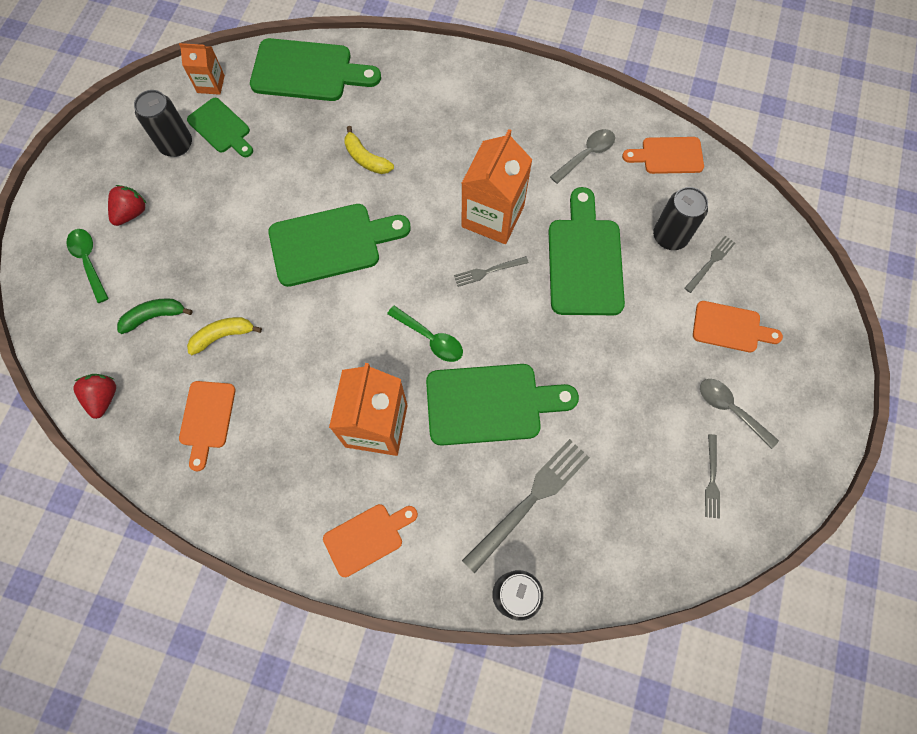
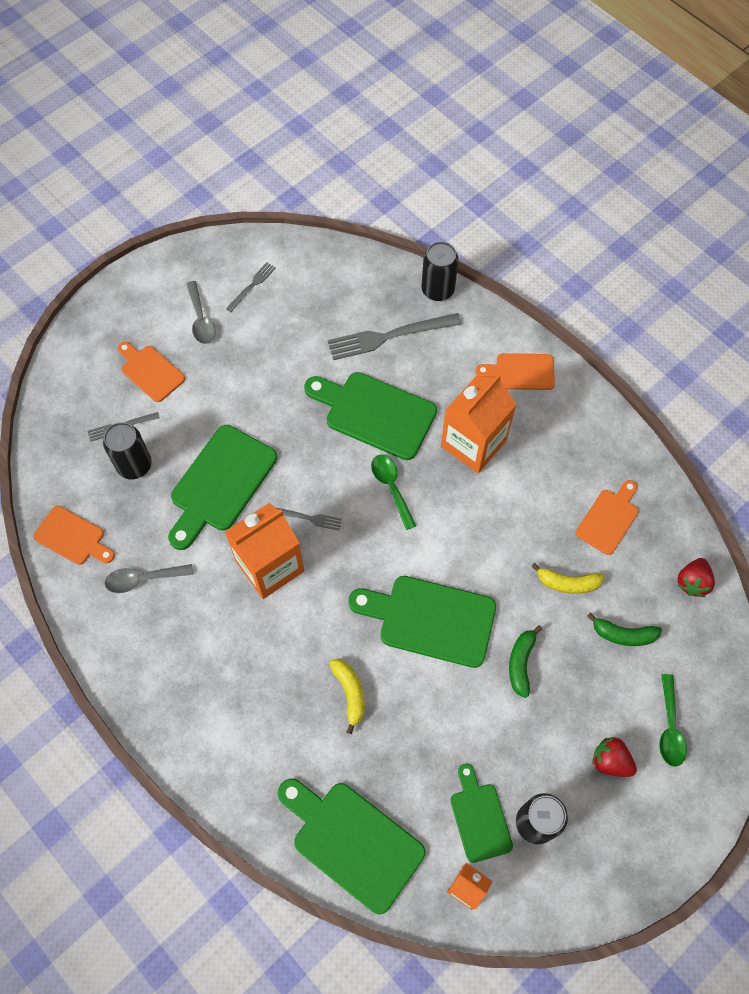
camera: 150 degrees left, 5 degrees down
red strawberry [108,185,147,226] -> red strawberry turned 60 degrees clockwise [592,737,637,777]
none -> green banana [509,625,542,698]

